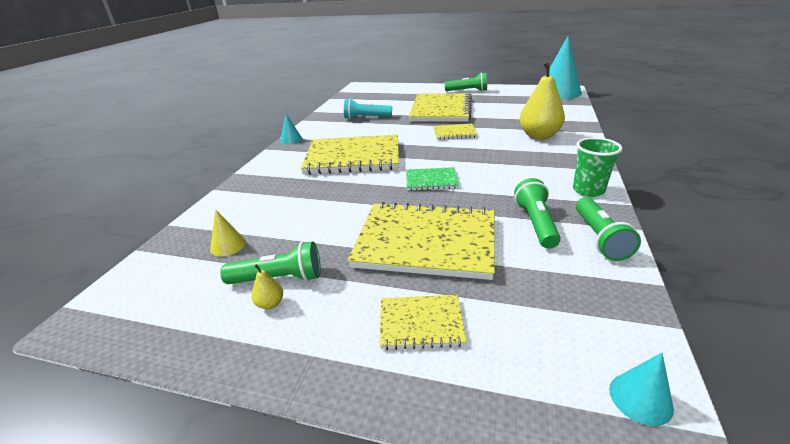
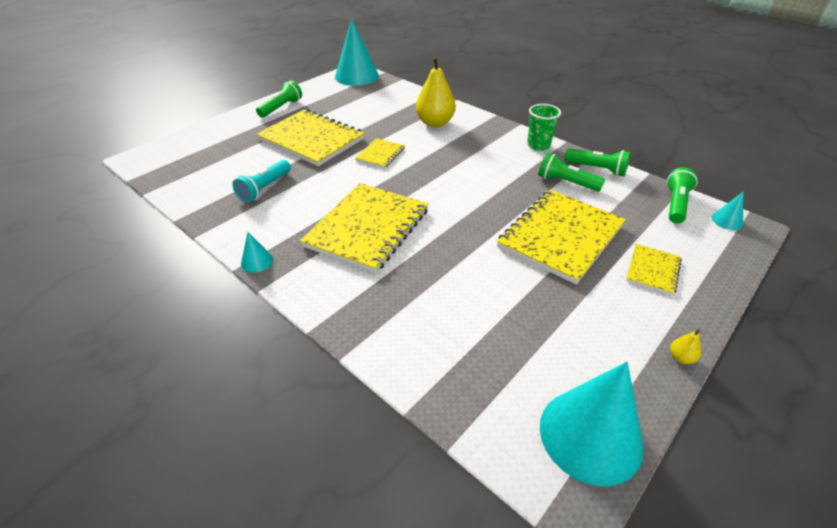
camera: 65 degrees left, 10 degrees up
yellow cone [210,209,246,256] -> none
green flashlight [220,242,321,284] -> green flashlight moved to [667,167,698,224]
yellow pear [252,264,283,309] -> yellow pear moved to [670,329,701,364]
green notebook [406,167,459,191] -> none
none -> turquoise cone [540,362,644,486]

